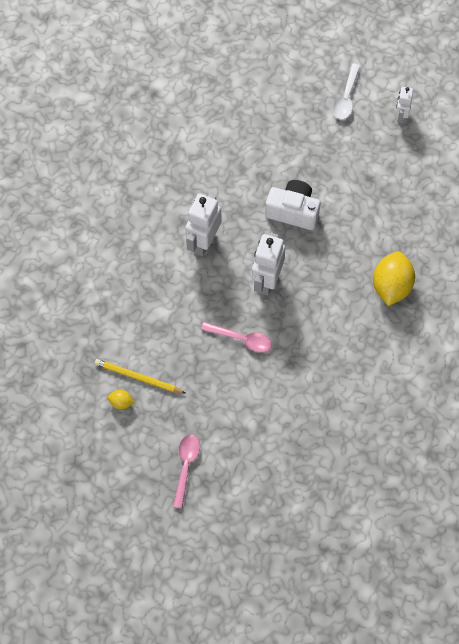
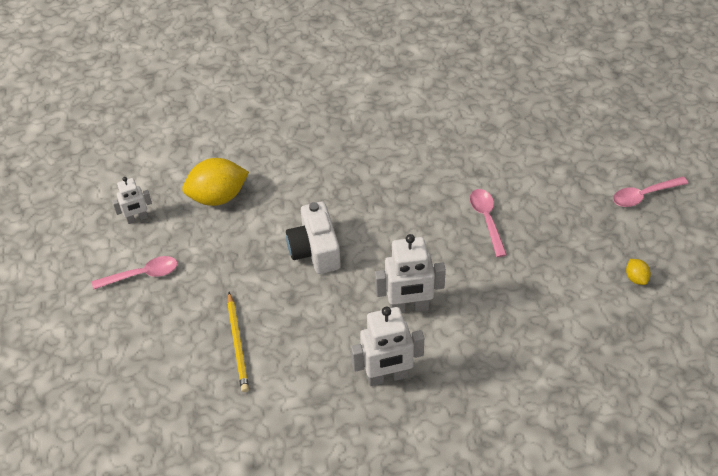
camera: 120 degrees left, 15 degrees down
yellow pencil [95,359,185,393] -> yellow pencil moved to [227,292,249,392]
white robot [252,233,285,295] -> white robot moved to [351,307,424,386]
white spoon [333,64,360,120] -> pink spoon [92,256,177,290]
yellow lemon [373,252,415,306] -> yellow lemon moved to [182,158,249,206]

